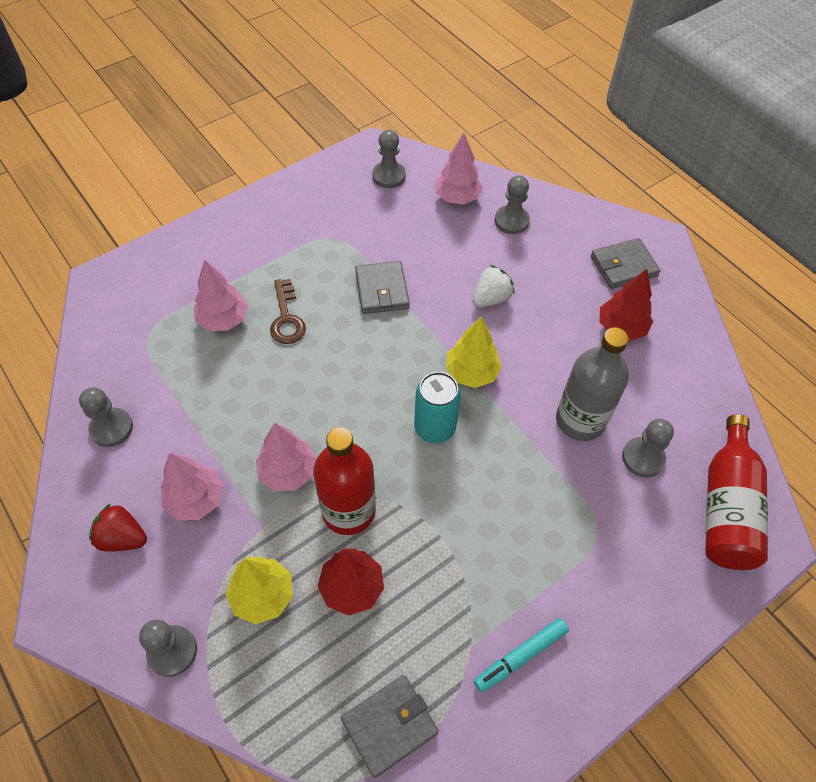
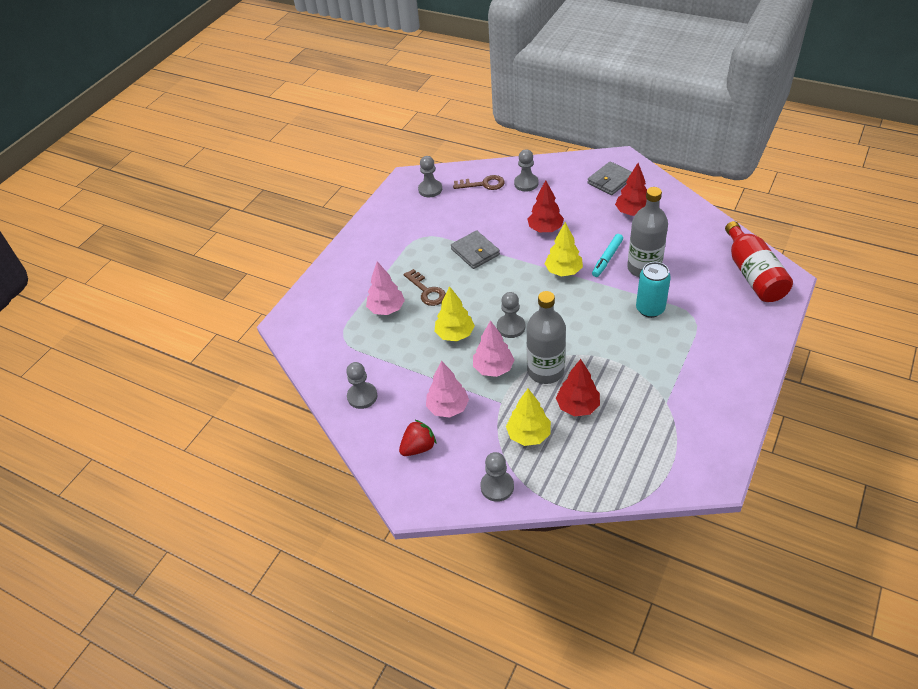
camera: 20 degrees left, 10 degrees down
red strawberry [89,503,147,552] -> red strawberry turned 150 degrees clockwise [399,419,437,456]
red bottle [313,427,376,535] -> grey bottle [526,291,566,384]
grey wallet [341,675,439,778] -> none
turquoise can [414,372,461,443] -> turquoise can moved to [636,262,671,318]
pink tree [435,133,483,205] -> brown key [453,175,505,190]
white strawberry [472,265,515,307] -> red tree [528,180,564,232]
turquoise marker [474,618,569,692] -> turquoise marker moved to [592,234,623,277]
grey pawn [622,419,674,477] -> grey pawn moved to [497,292,525,338]
none -> yellow tree [434,286,475,341]

